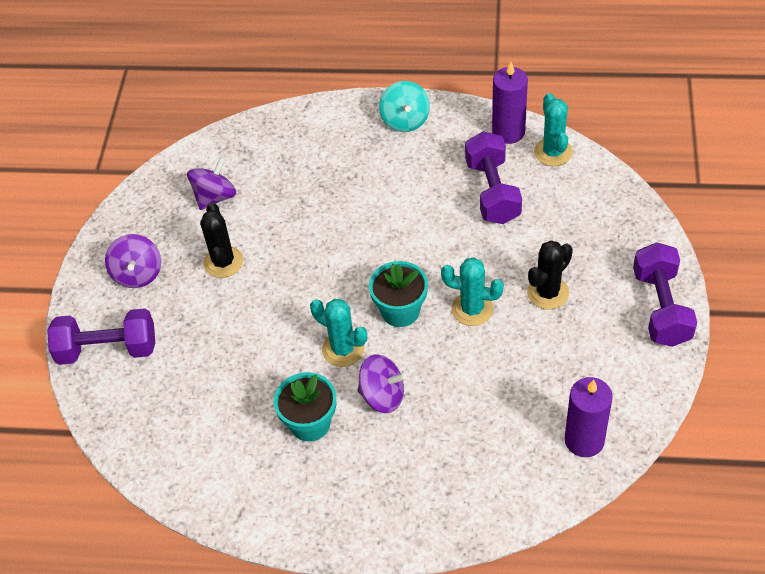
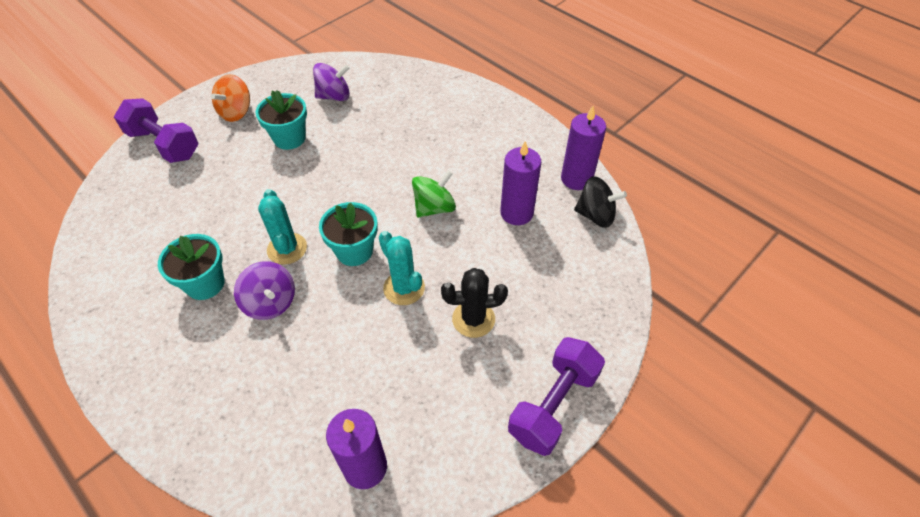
camera: 35 degrees right, 0 degrees up
purple spinning top [105,234,161,288] -> orange spinning top [211,74,250,122]
black cactus [200,203,243,278] -> turquoise flower pot [255,90,307,150]
turquoise spinning top [379,81,430,132] -> none
purple dumbbell [465,131,522,224] -> purple candle [500,141,541,225]
turquoise cactus [534,93,573,166] -> black spinning top [574,176,627,228]
none -> green spinning top [412,170,456,218]

